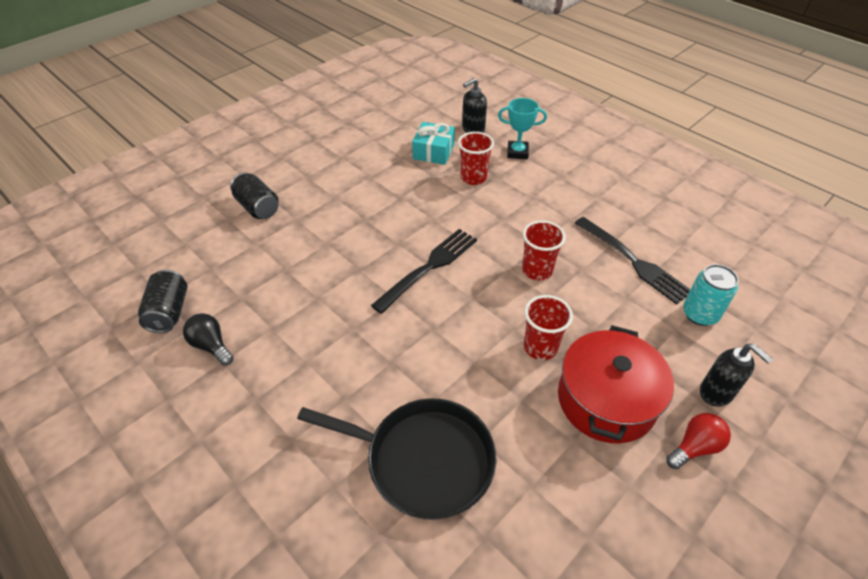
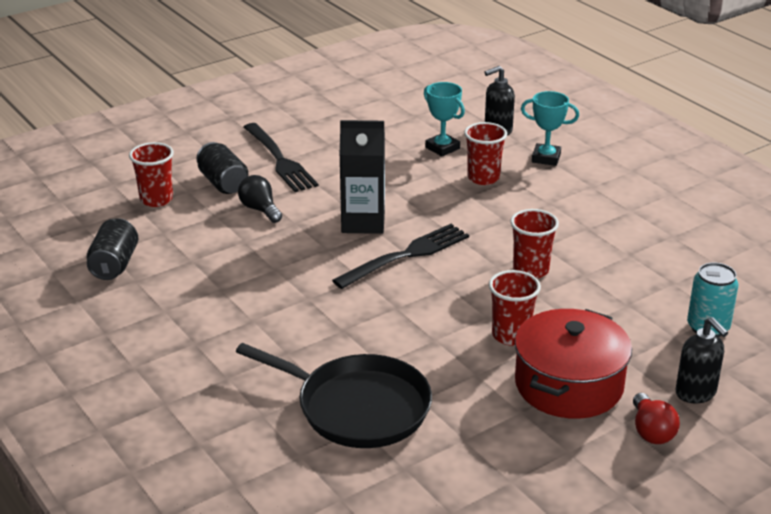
camera: 10 degrees right, 15 degrees down
black light bulb [183,313,234,365] -> black light bulb moved to [238,175,282,223]
turquoise gift [412,122,455,165] -> turquoise trophy [424,82,465,157]
black fork [575,217,691,305] -> black fork moved to [244,123,318,192]
red light bulb [666,413,731,469] -> red light bulb turned 105 degrees clockwise [633,393,680,444]
none -> red cup [129,142,174,207]
none -> black carton [340,120,385,234]

